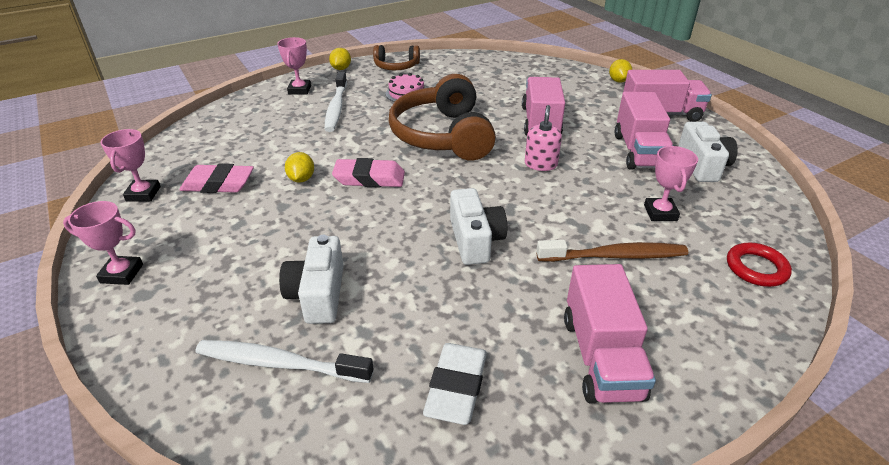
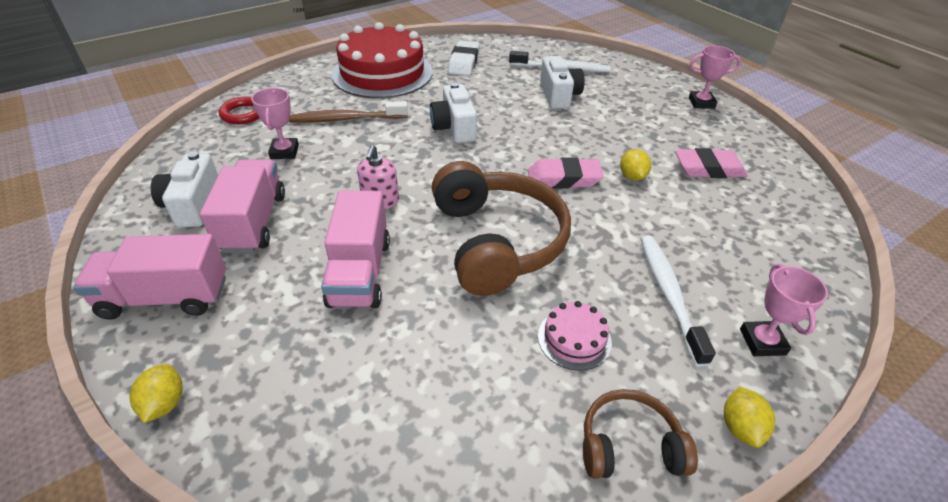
camera: 175 degrees right, 5 degrees up
pink trophy [100,129,161,201] -> none
pink truck [564,264,656,403] -> red cake [332,22,433,98]

